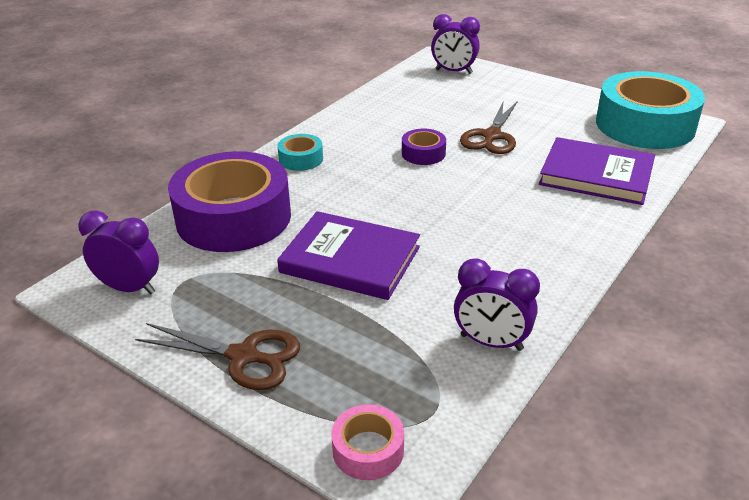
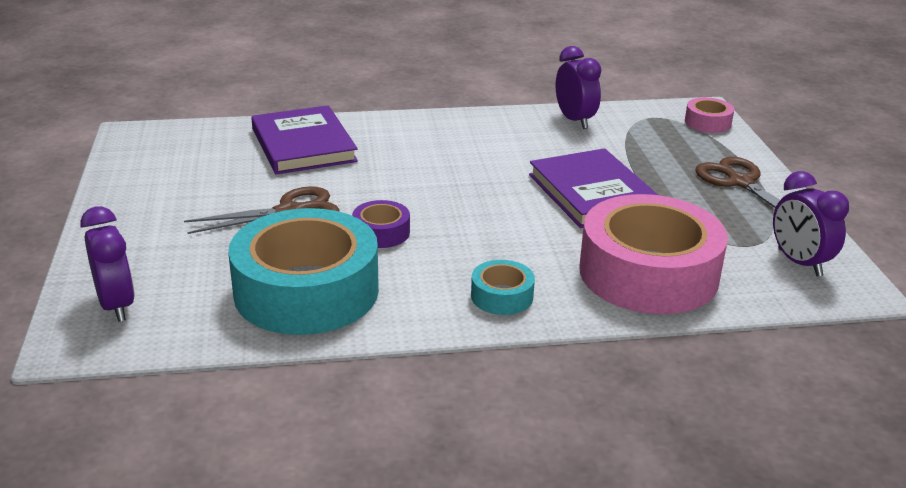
camera: 135 degrees left, 5 degrees down
purple tape [168,151,291,252] -> pink tape [580,194,728,314]
turquoise tape [596,71,705,149] -> turquoise tape moved to [228,208,379,335]

